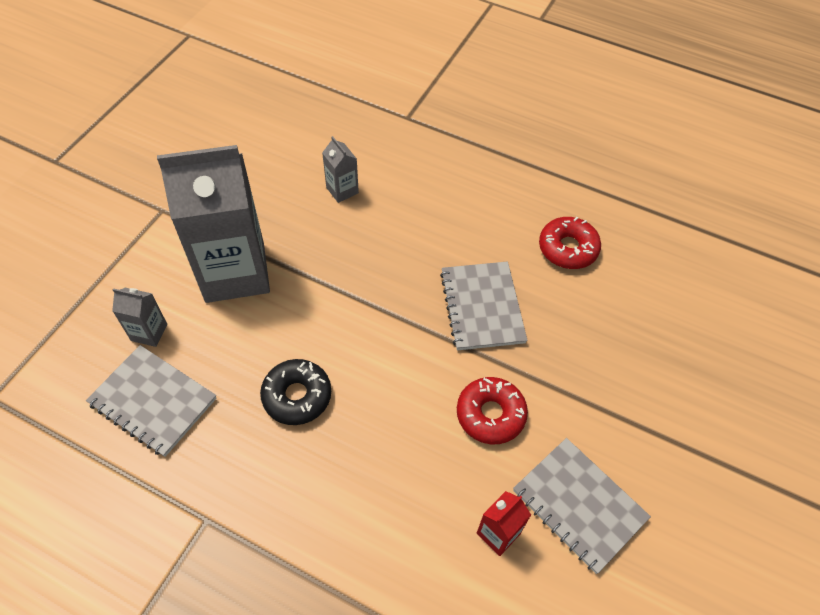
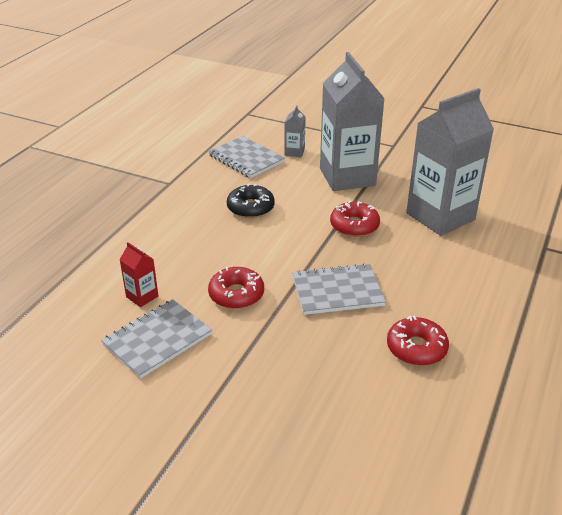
camera: 90 degrees right, 20 degrees down
grey notebook [86,345,217,457] -> grey notebook turned 75 degrees counterclockwise [208,136,285,178]
grey carton [322,136,359,203] -> grey carton [406,88,494,236], size x2.44
none -> red donut [330,201,380,237]

